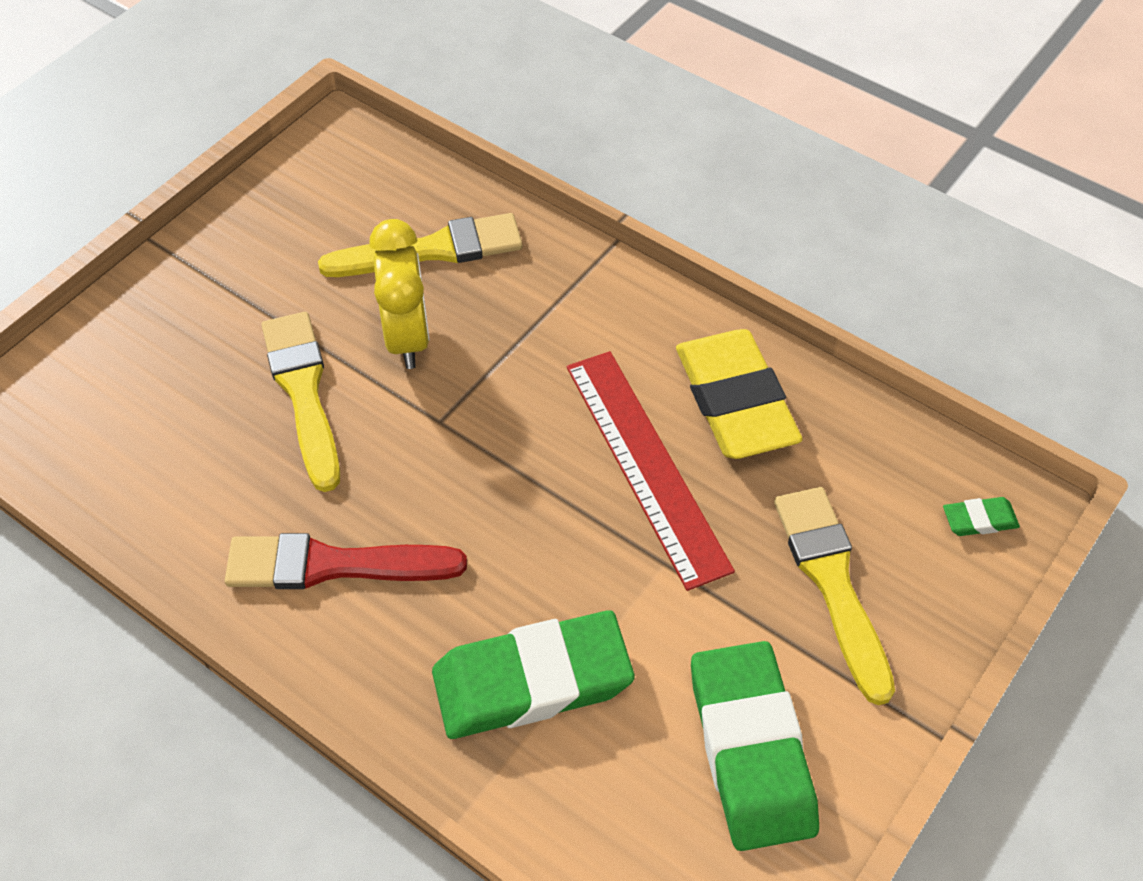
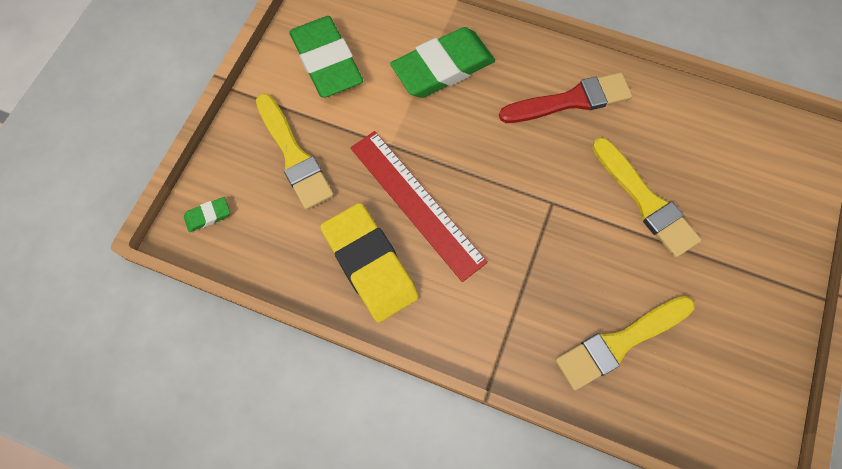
camera: 165 degrees right, 15 degrees up
yellow clock [369,219,430,369] -> none

